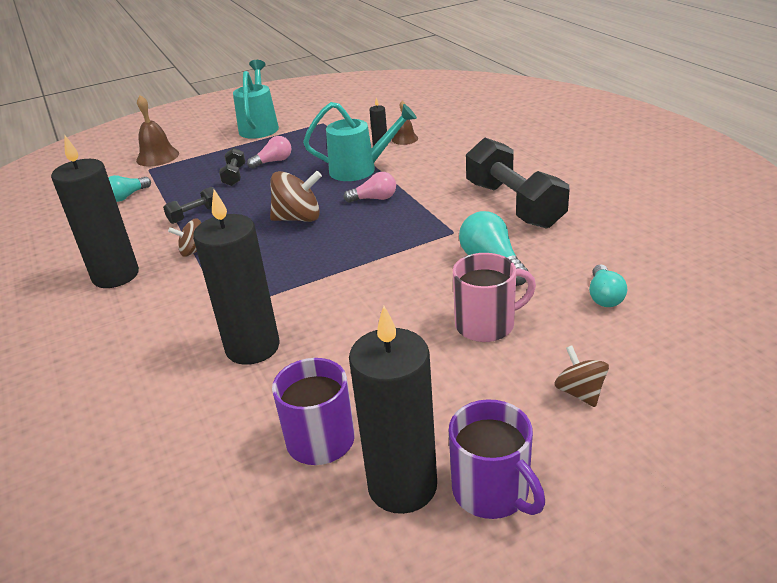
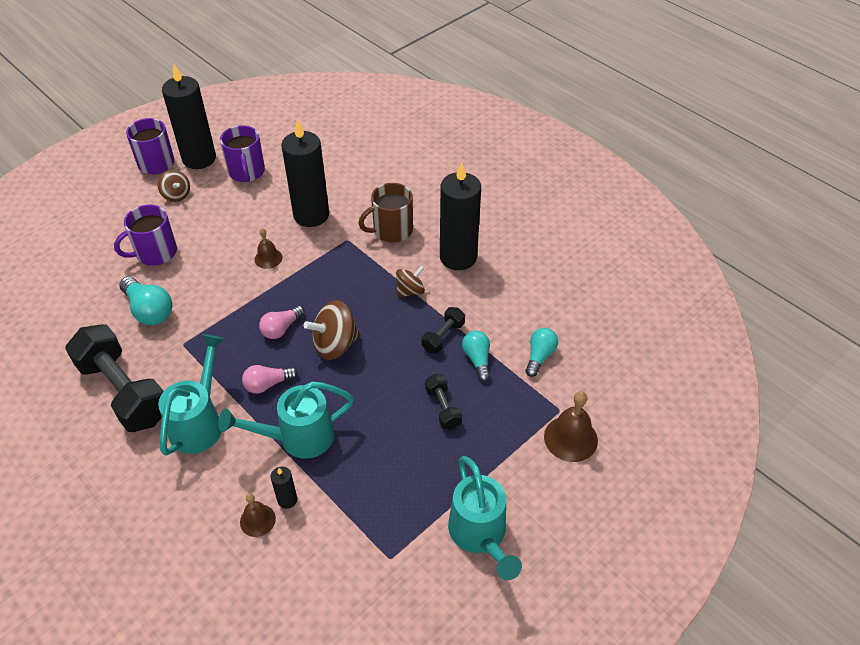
camera: 160 degrees right, 15 degrees up
pink light bulb [247,136,292,169] -> pink light bulb moved to [259,305,305,339]
pink mug [453,253,536,342] -> purple mug [114,205,177,266]
brown spinning top [554,346,609,407] -> brown spinning top moved to [158,170,190,202]
turquoise light bulb [589,264,627,307] -> turquoise light bulb moved to [462,331,490,382]
none -> turquoise watering can [158,334,224,456]
none -> brown bell [254,228,283,269]
none -> brown mug [358,183,413,243]

